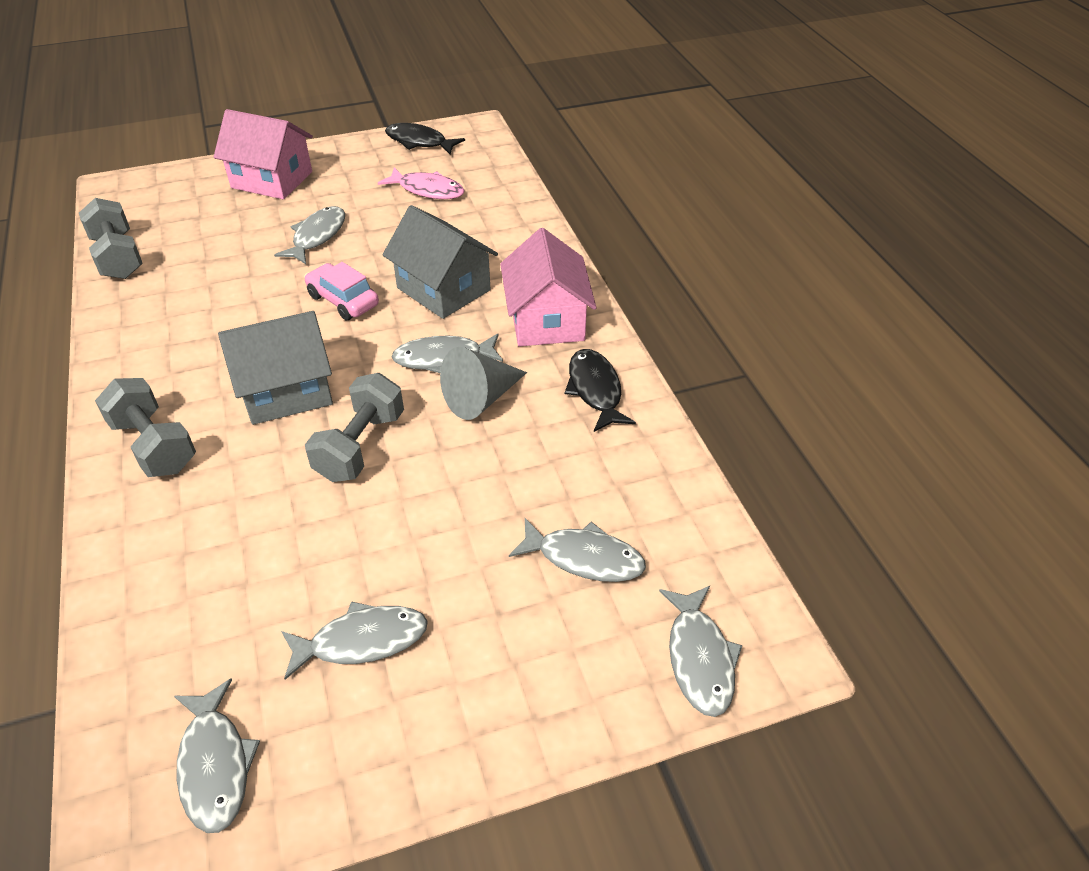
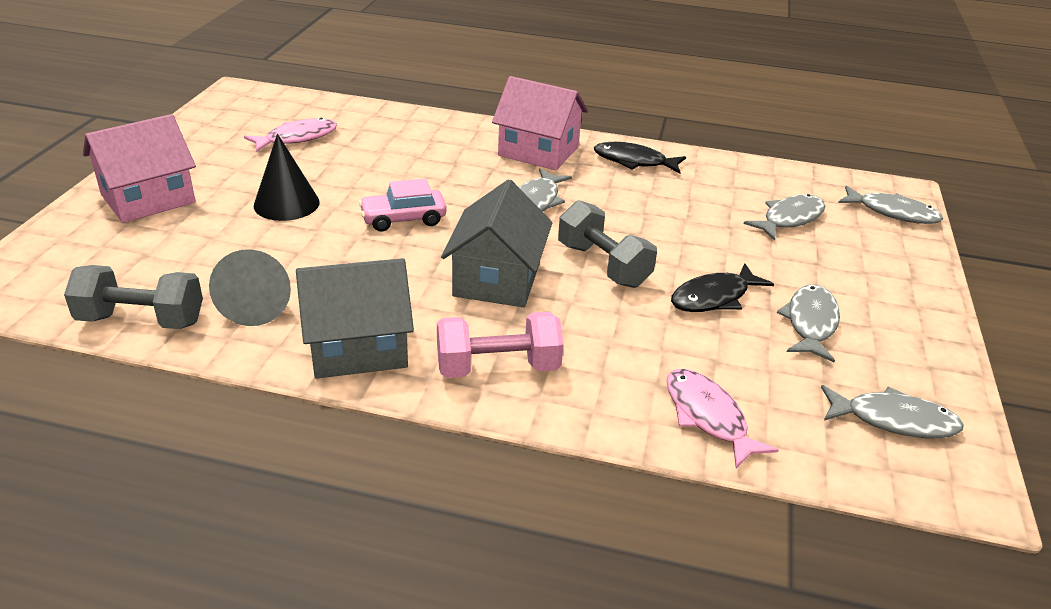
camera: 60 degrees left, 10 degrees down
grey dumbbell [95,378,196,477] -> pink dumbbell [437,312,564,378]
grey fish [274,206,345,264] -> black cone [254,134,319,221]
grey house [382,205,498,319] -> grey house moved to [296,258,414,379]
black fish [385,123,465,154] -> black fish moved to [671,263,774,312]
grey cone [440,347,527,420] -> grey cone moved to [209,249,291,326]
none -> pink fish [667,369,778,469]

